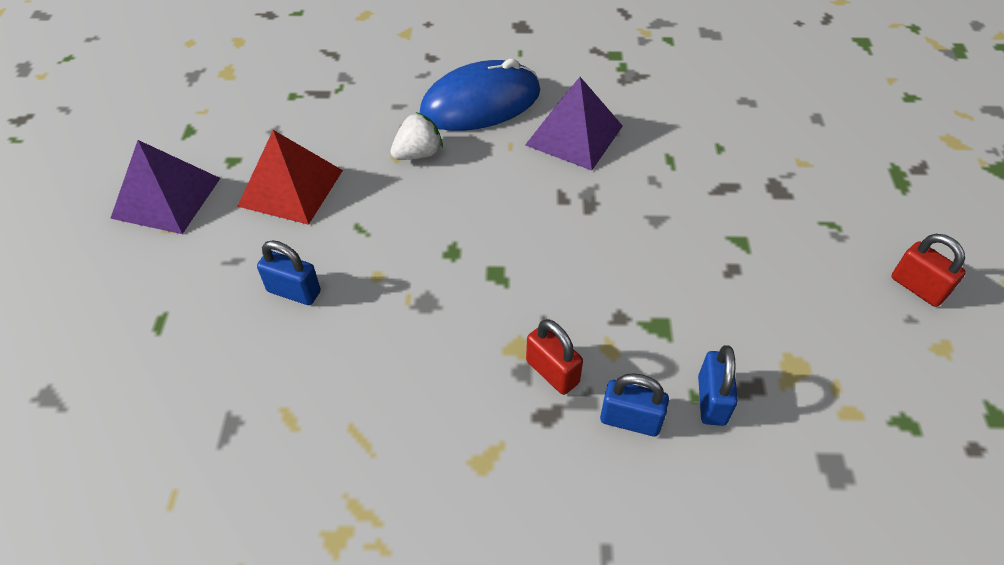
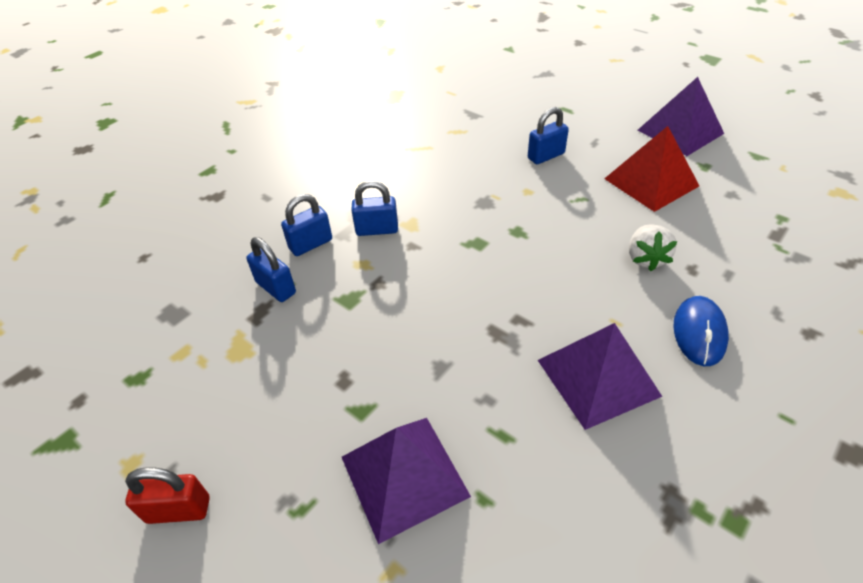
camera: 130 degrees right, 5 degrees down
blue mouse [420,59,540,131] -> blue mouse [673,296,729,366], size x0.57
red padlock [526,319,583,395] -> blue padlock [351,181,398,236]
none -> purple pyramid [342,418,471,544]

